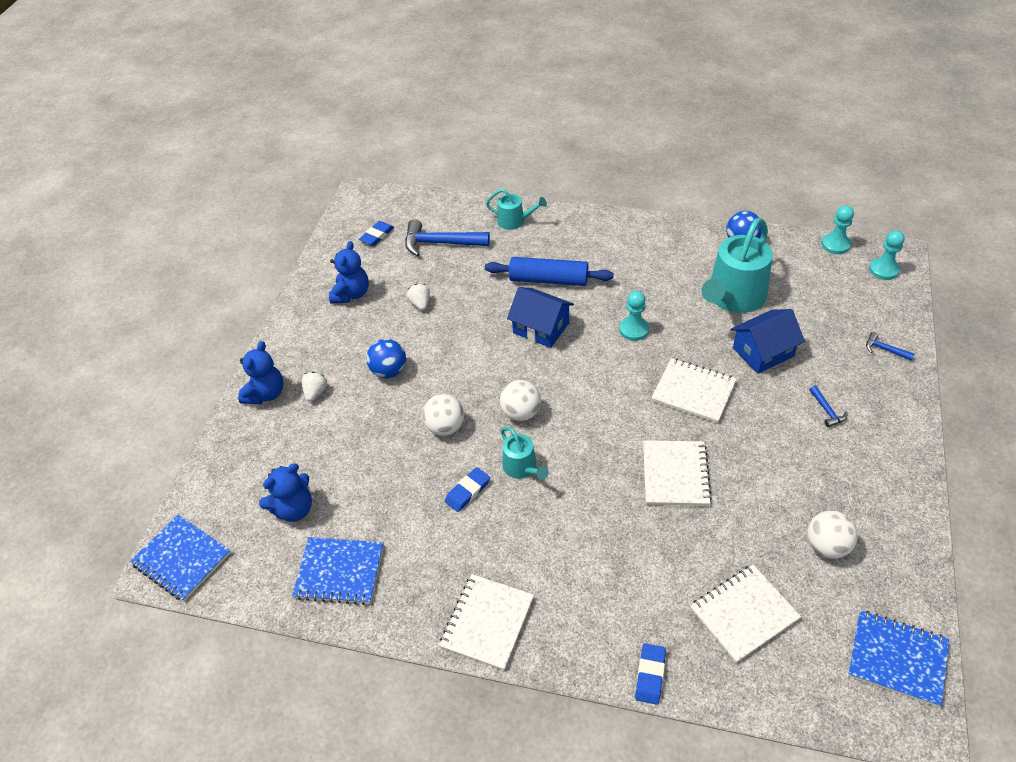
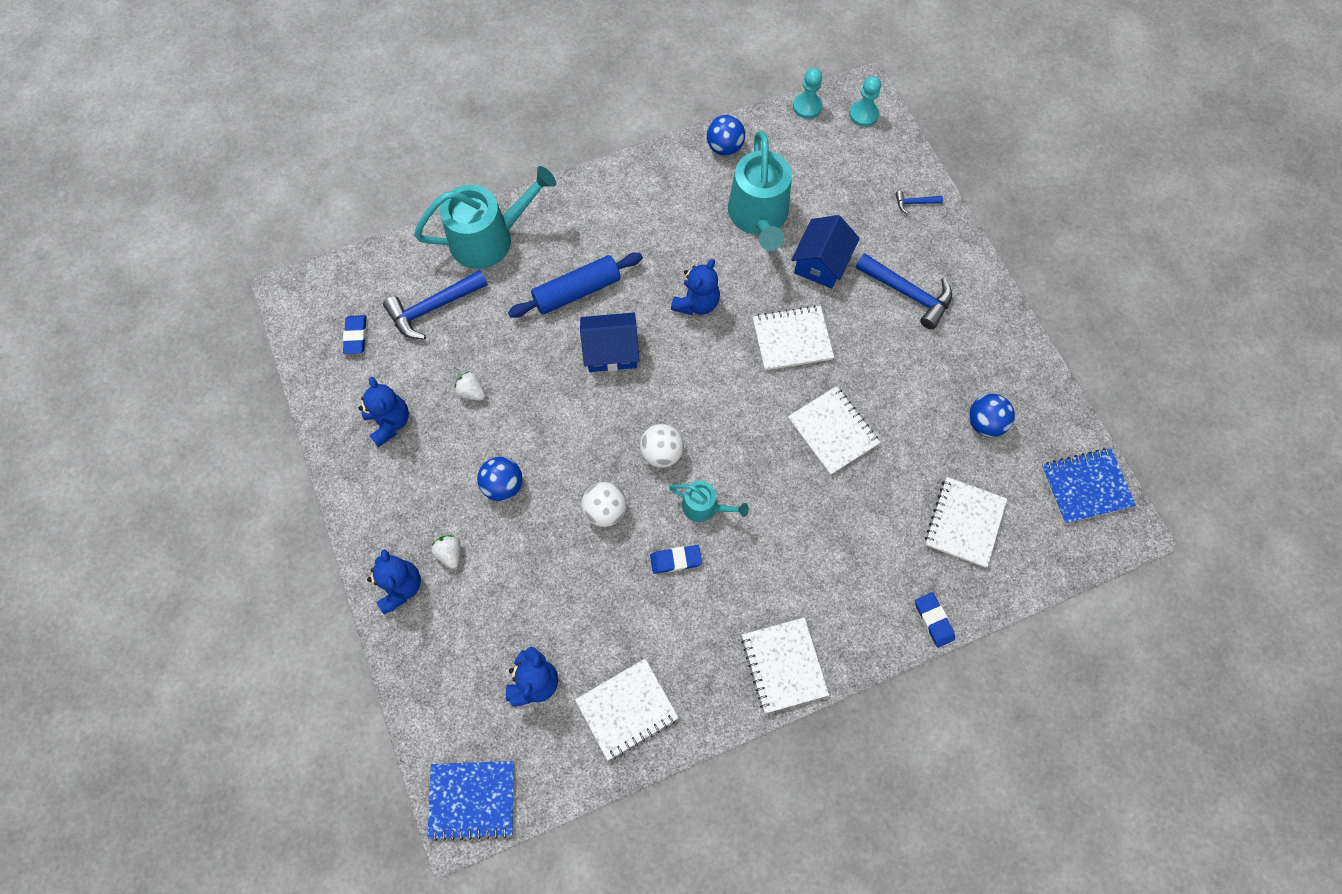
camera: 40 degrees left, 20 degrees up
blue notebook [292,537,383,605] -> white notebook [575,659,679,761]
blue eraser [445,467,490,512] -> blue eraser turned 75 degrees clockwise [650,545,702,574]
turquoise watering can [486,189,547,230] -> turquoise watering can [414,166,556,269], size x1.96
turquoise pawn [619,291,649,341] -> blue teddy bear [671,259,720,315]
white ball [807,511,858,559] -> blue ball [969,394,1015,437]
blue hammer [810,386,848,427] -> blue hammer [856,253,952,330], size x2.12

